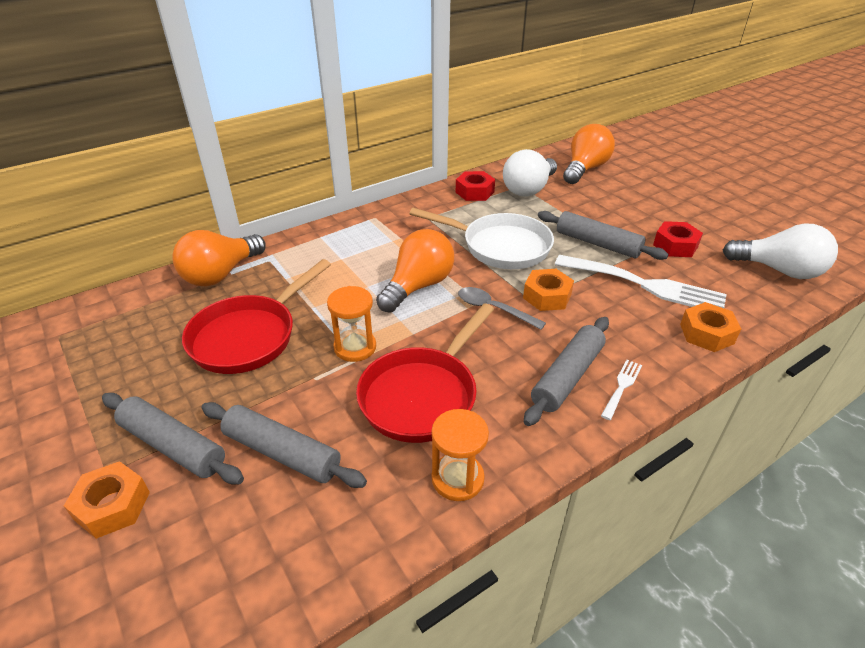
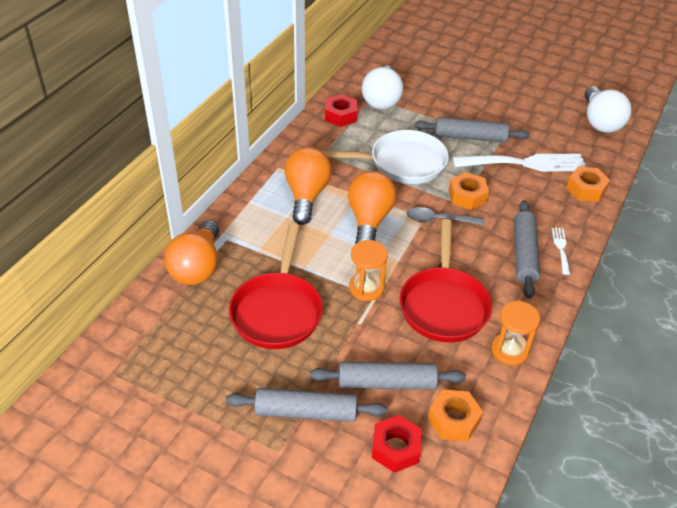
camera: 30 degrees left, 5 degrees up
orange nut [64,461,150,539] -> orange nut moved to [428,389,483,441]
orange light bulb [563,124,615,184] -> orange light bulb moved to [285,147,332,225]
red nut [653,221,703,257] -> red nut moved to [372,415,422,473]
white light bulb [723,223,838,279] -> white light bulb turned 90 degrees clockwise [585,86,632,133]

